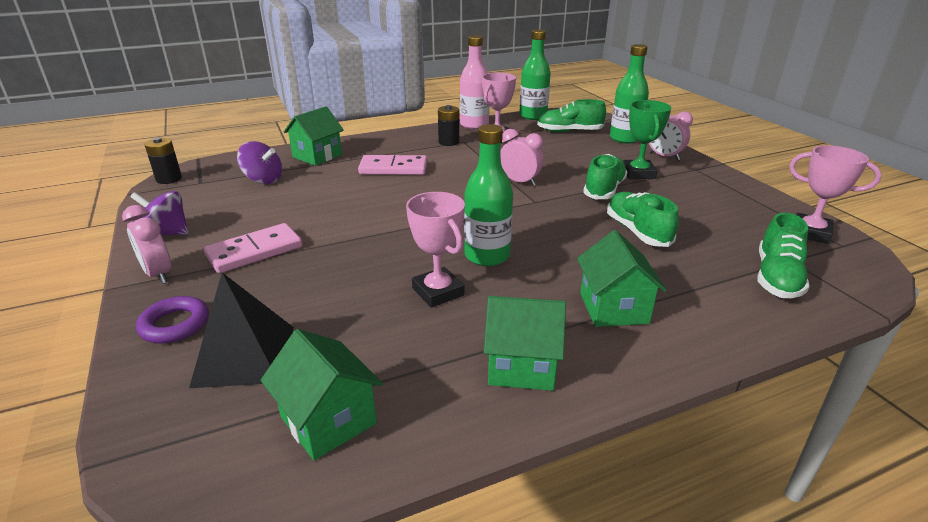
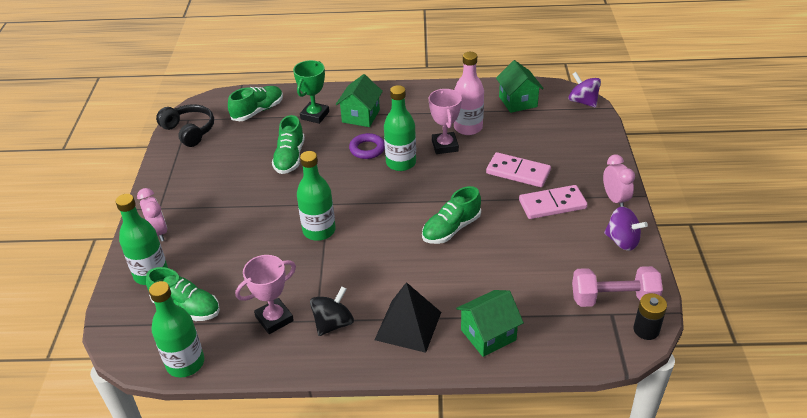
camera: 155 degrees left, 10 degrees up
purple ring [136,296,209,343] -> purple ring moved to [349,133,385,159]
black pyramid [189,273,294,388] -> black pyramid moved to [375,282,441,353]
purple spinning top [237,141,282,184] -> purple spinning top moved to [568,72,601,108]
pink domino [358,155,427,175] -> pink domino moved to [486,152,551,187]
black battery [438,105,459,146] -> black spinning top [310,286,354,336]
pink bottle [460,35,490,129] -> pink bottle moved to [454,52,484,135]
green house [484,296,566,391] -> none
pink clock [500,129,543,186] -> green bottle [297,151,336,241]
green shoe [583,154,627,199] -> green shoe moved to [422,186,481,244]
green trophy [623,100,671,179] -> green trophy moved to [293,60,329,124]
pink trophy [789,145,881,244] -> black headphones [156,104,214,147]
none -> pink dumbbell [572,266,663,307]

